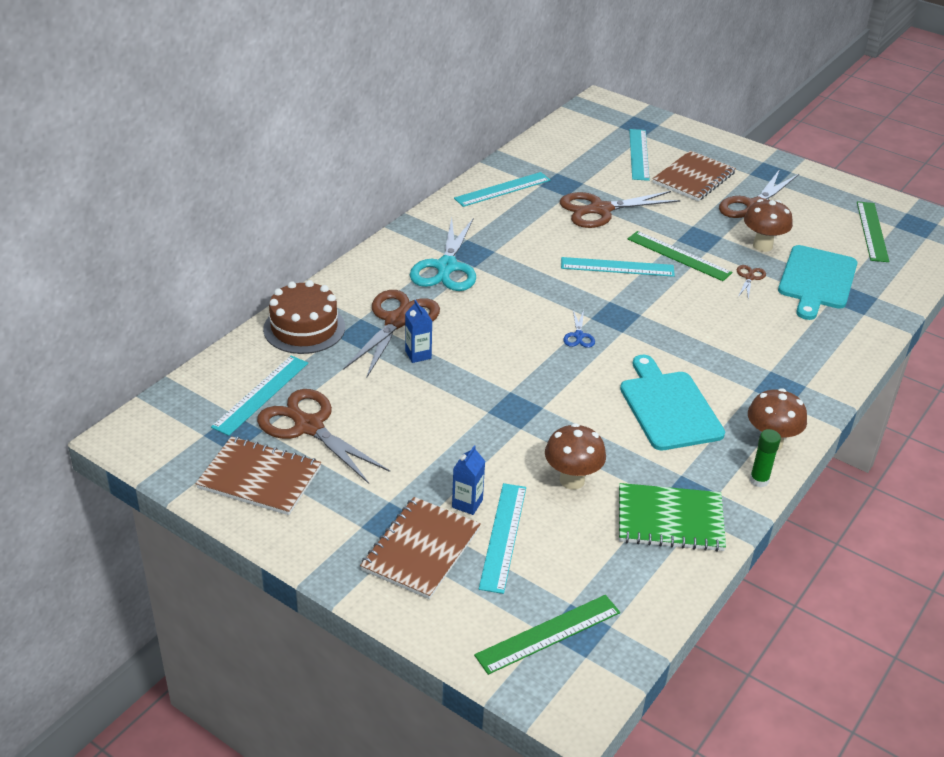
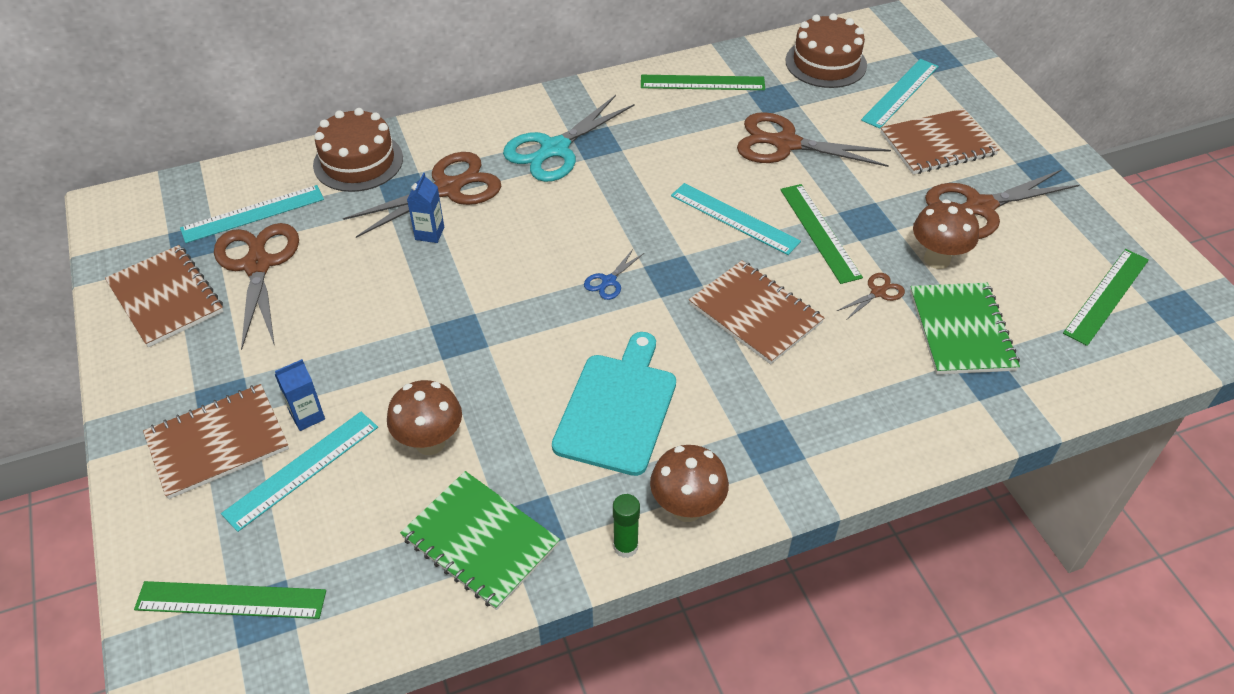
camera: 35 degrees right, 10 degrees up
turquoise ruler [454,172,550,207] -> green ruler [641,75,765,90]
turquoise cutting board [778,245,857,320] -> green notebook [910,283,1020,374]
none -> brown notebook [689,260,824,364]
none -> brown cake [785,13,867,88]

